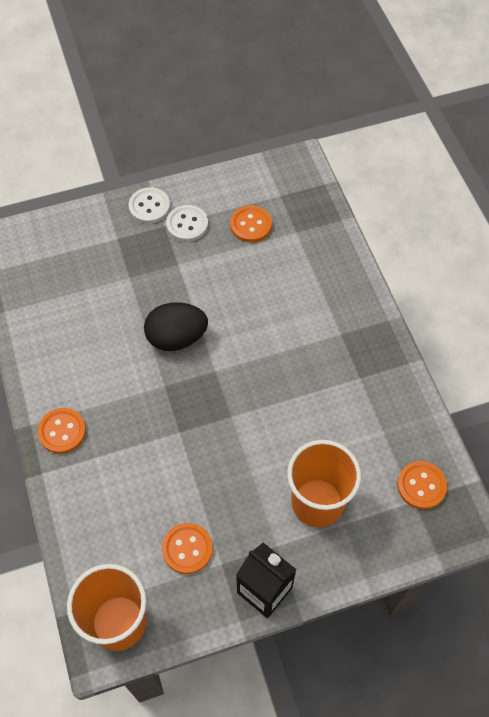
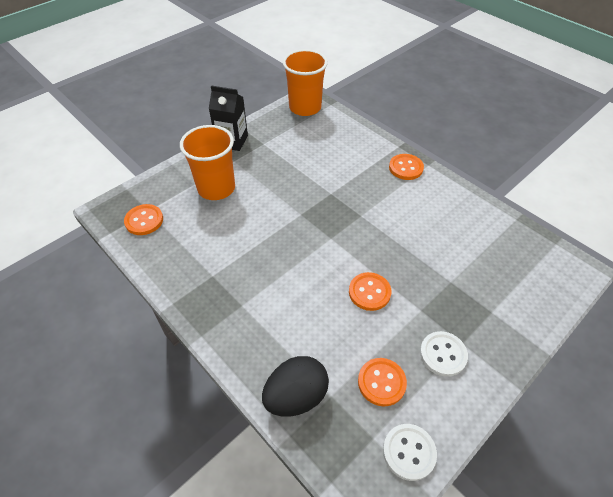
camera: 155 degrees right, 10 degrees down
white button [129,187,170,224] -> white button moved to [383,424,437,481]
black egg [144,302,208,351] -> black egg moved to [262,356,329,417]
orange button [162,523,213,574] -> orange button moved to [349,272,391,311]

